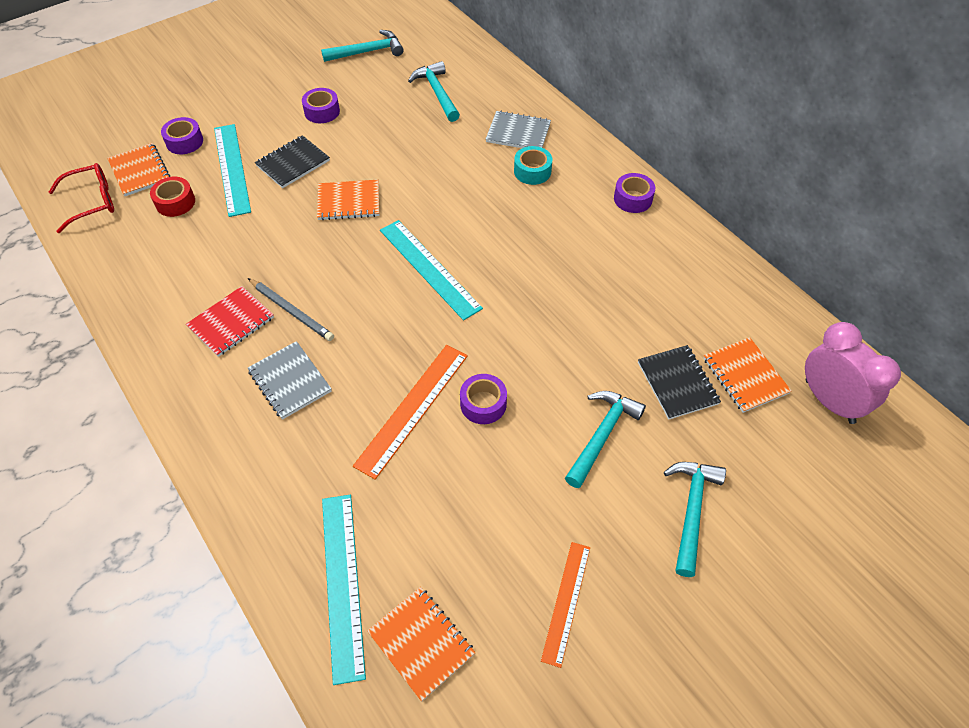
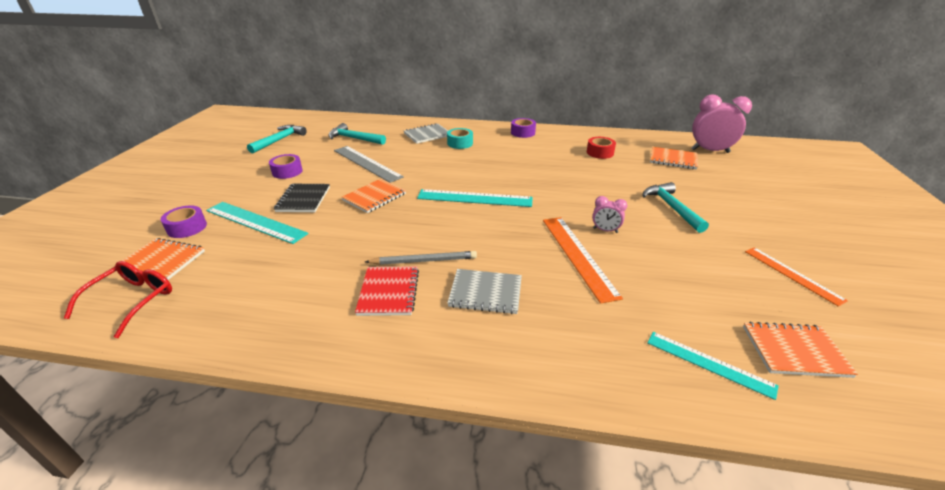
camera: 45 degrees left, 20 degrees down
red tape [150,177,195,217] -> red tape moved to [587,137,616,159]
turquoise ruler [322,495,366,685] -> turquoise ruler [647,332,779,400], size x0.65
purple tape [460,374,507,424] -> pink clock [592,196,627,233]
black notebook [638,345,721,420] -> none
turquoise hammer [664,462,726,577] -> none
none -> grey ruler [334,146,404,183]

